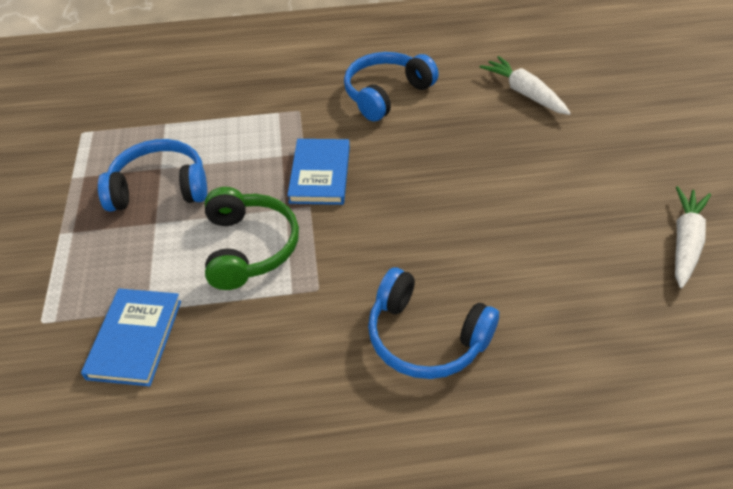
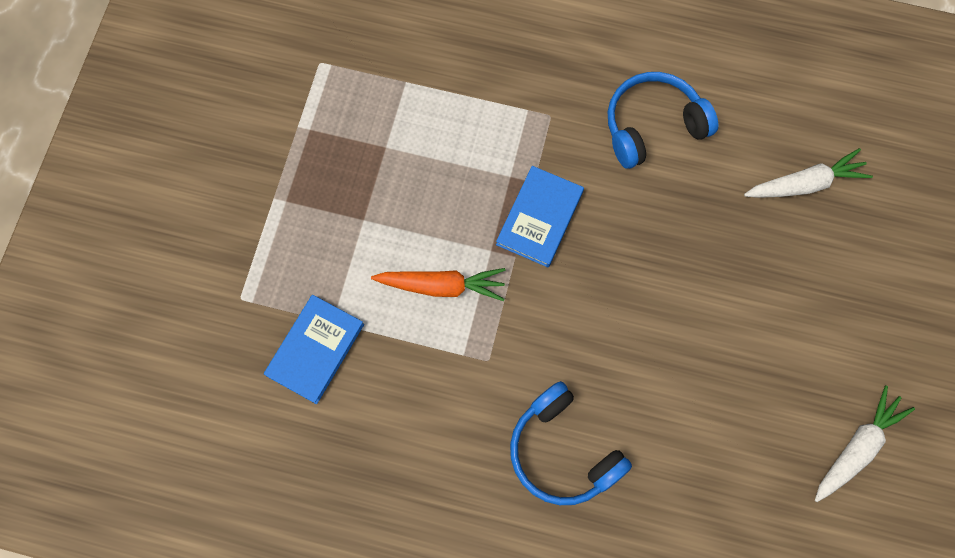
camera: 20 degrees right, 25 degrees up
blue headphones [98,139,207,212] -> none
green headphones [205,187,299,290] -> orange carrot [371,268,505,301]
white carrot [480,56,571,115] -> white carrot turned 90 degrees clockwise [744,148,873,198]

